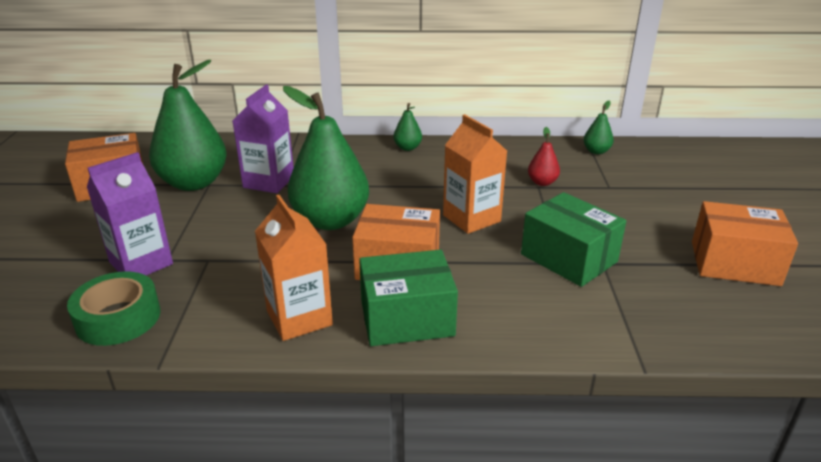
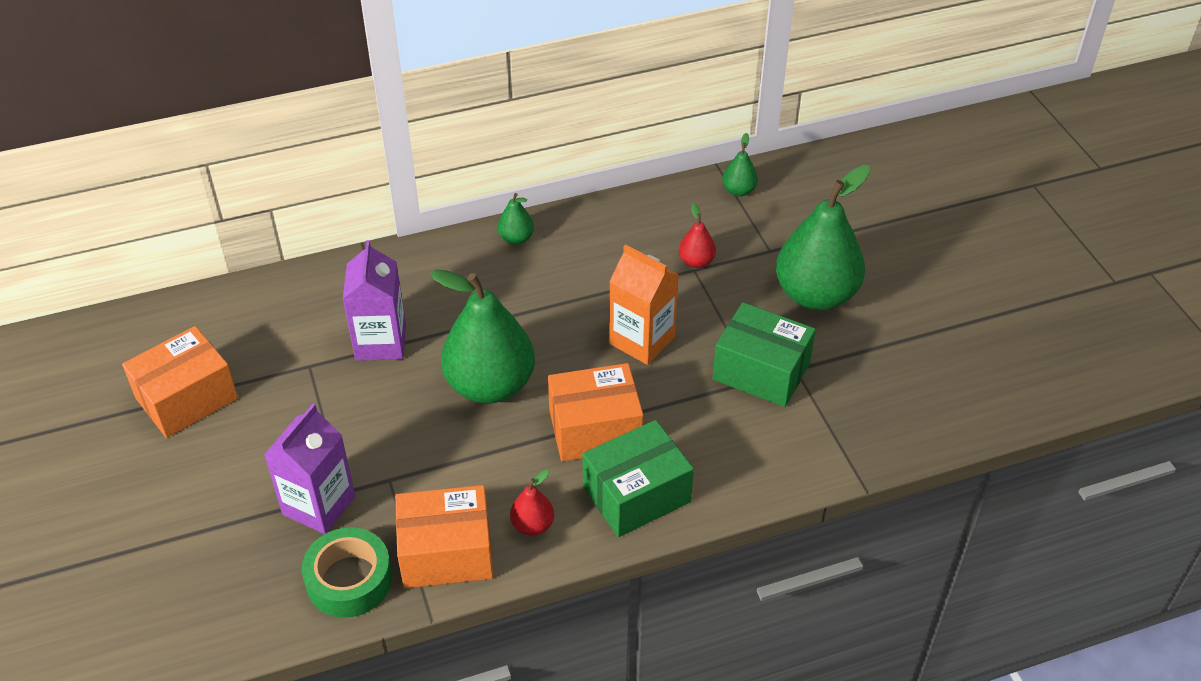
camera: 20 degrees left, 15 degrees up
green pear [149,60,227,191] -> green pear moved to [776,165,870,310]
orange carton [255,195,333,341] -> red pear [510,469,554,536]
orange box [692,201,798,286] -> orange box moved to [395,485,493,588]

